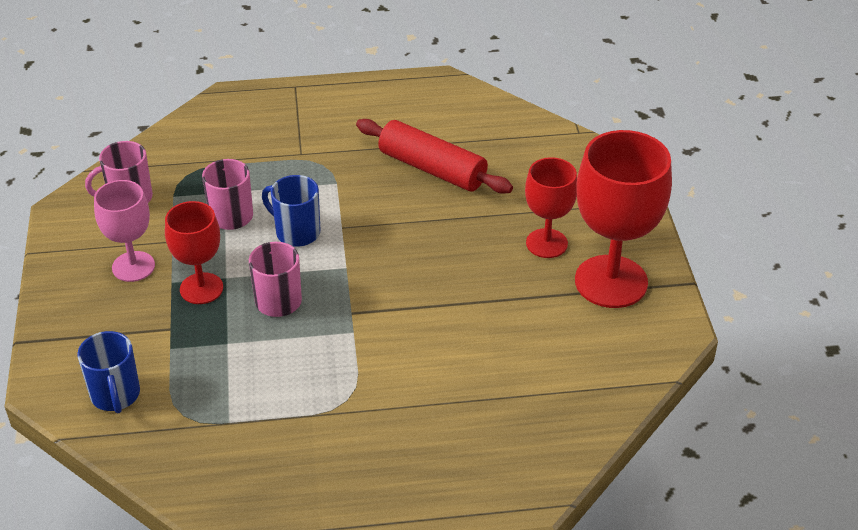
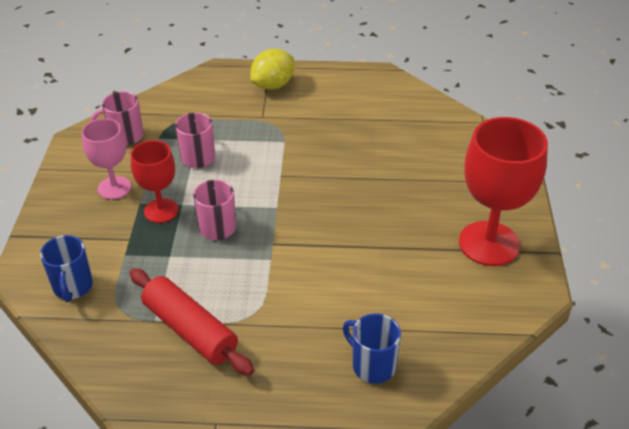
camera: 10 degrees right, 0 degrees up
blue mug [262,175,320,247] -> blue mug moved to [343,314,401,384]
red rolling pin [356,119,513,194] -> red rolling pin moved to [129,268,254,376]
red goblet [525,157,577,258] -> none
none -> yellow lemon [250,49,294,90]

